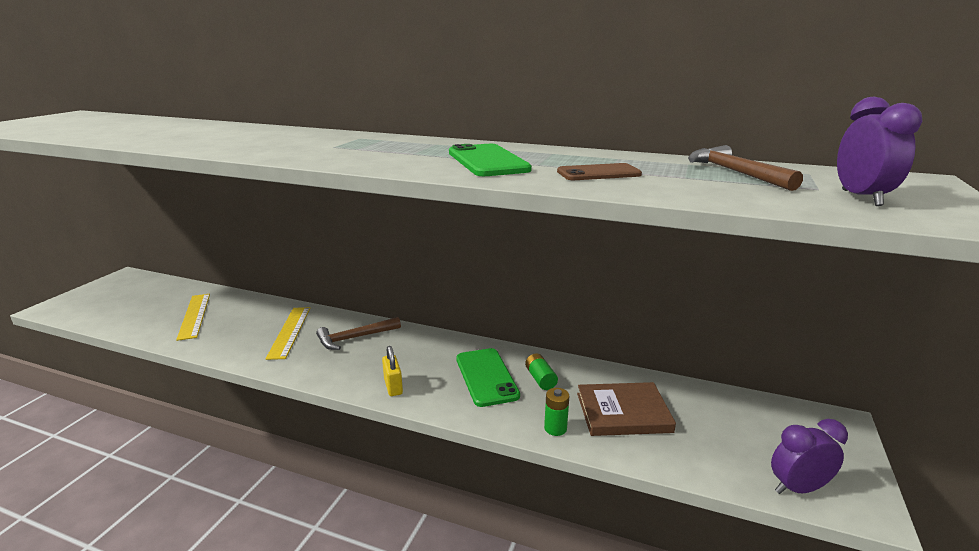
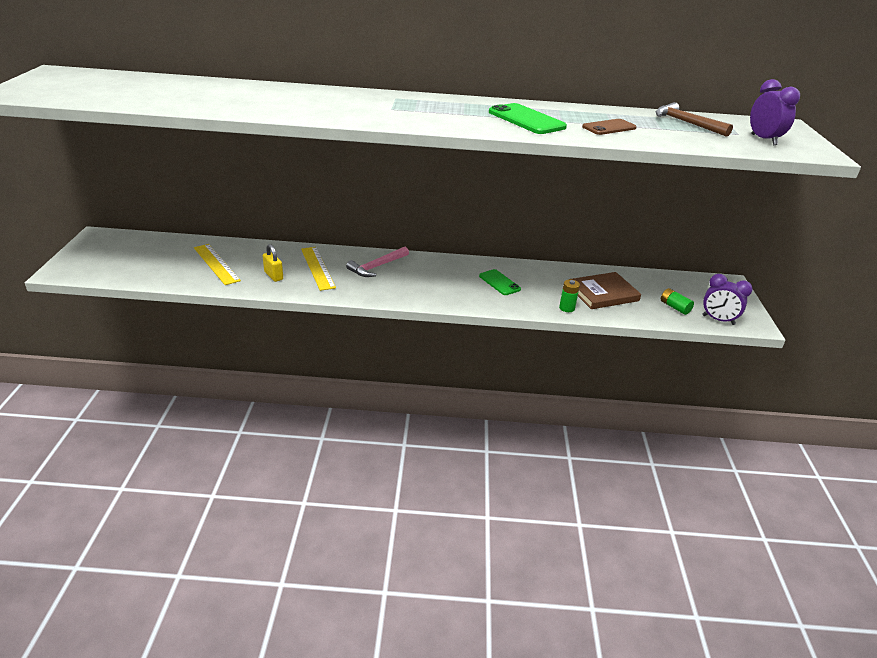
camera: 20 degrees left, 10 degrees up
brown hammer [316,317,401,350] -> pink hammer [346,247,409,277]
yellow padlock [382,346,403,396] -> yellow padlock moved to [263,244,283,282]
green phone [456,348,520,407] -> green phone [479,269,521,295], size x0.66
green battery [525,353,558,390] -> green battery moved to [661,288,694,315]
purple clock [771,419,848,494] -> purple clock turned 120 degrees counterclockwise [702,274,753,325]

